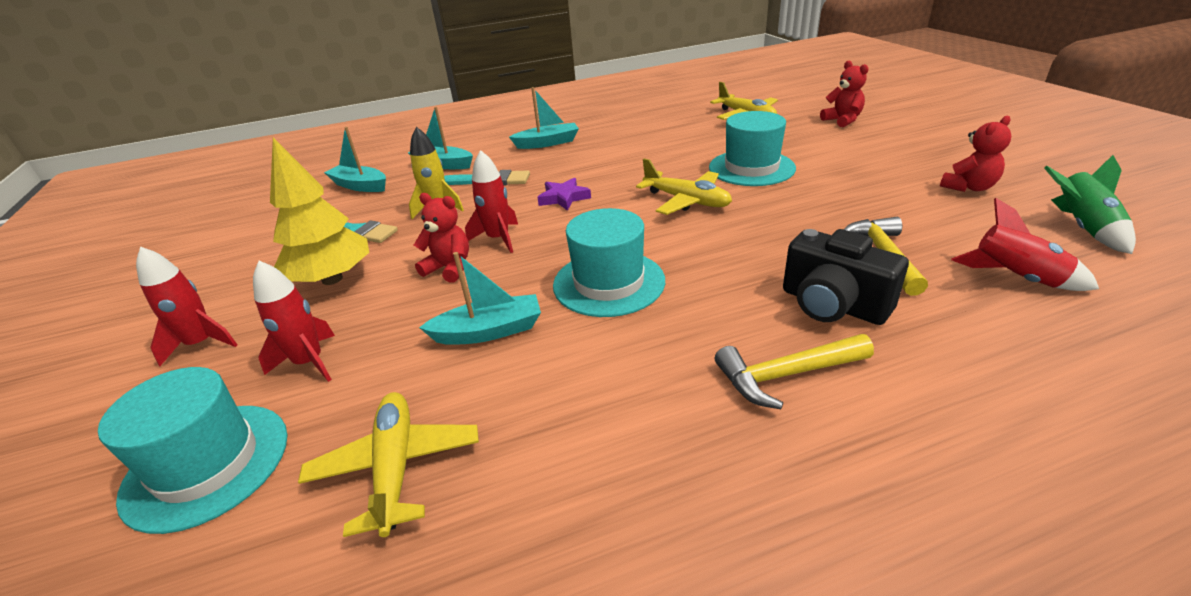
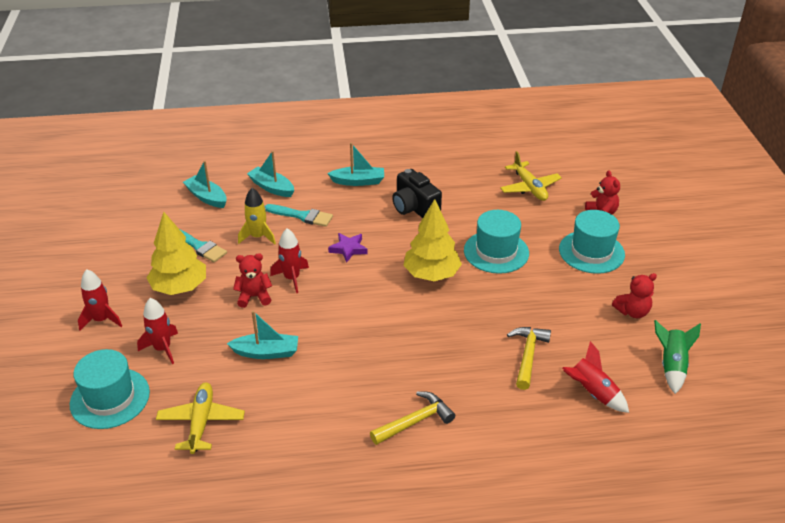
camera: 10 degrees right, 5 degrees up
red teddy bear [414,193,469,283] -> red teddy bear turned 45 degrees counterclockwise [233,253,272,308]
turquoise hat [553,208,665,317] -> turquoise hat moved to [559,210,625,274]
yellow plane [636,158,732,215] -> yellow tree [403,199,462,281]
yellow hammer [715,334,874,409] -> yellow hammer turned 150 degrees clockwise [370,391,455,445]
black camera [783,229,909,325] -> black camera moved to [392,169,442,218]

